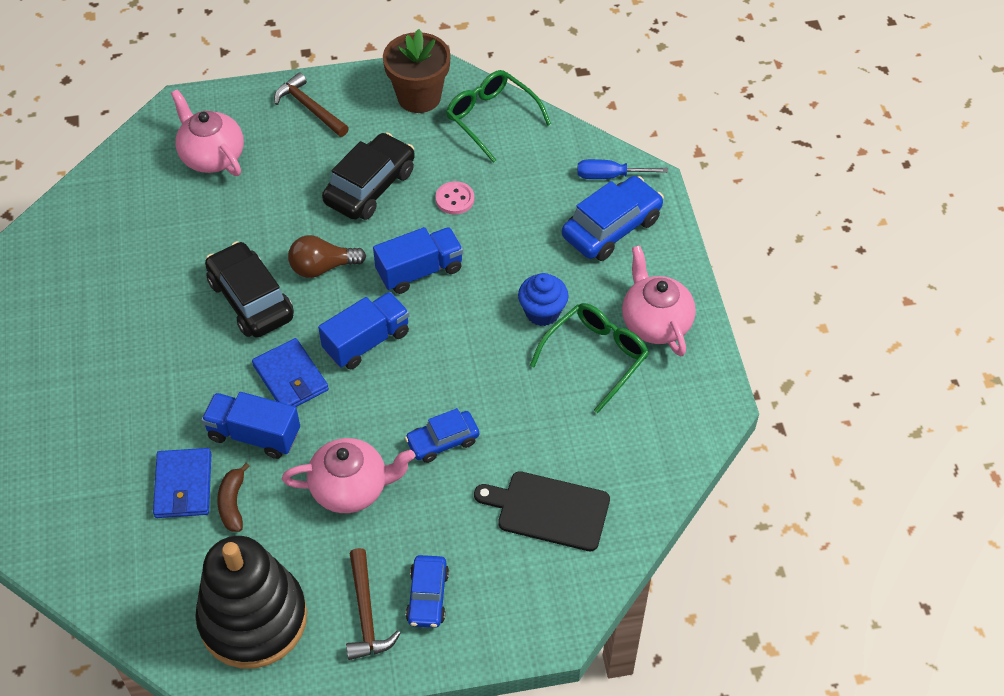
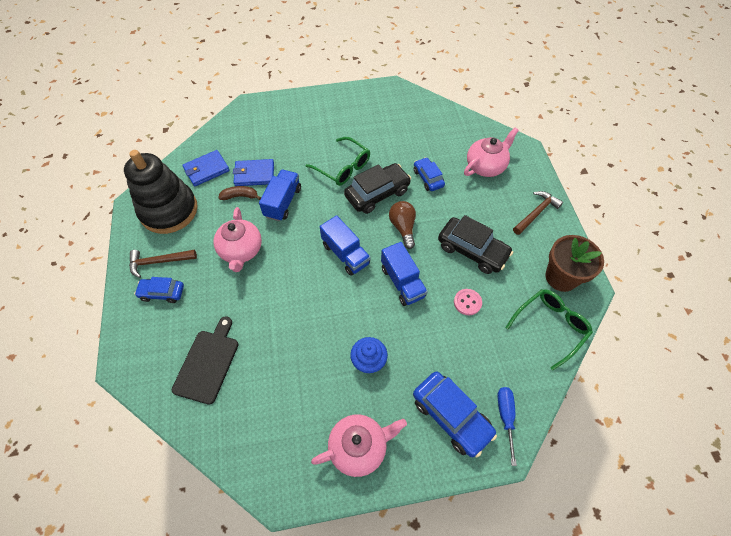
camera: 90 degrees right, 5 degrees up
blue wallet [252,338,329,407] -> blue wallet moved to [182,150,230,186]
blue car [405,408,479,463] -> blue car moved to [414,157,445,191]
green glasses [530,303,649,413] -> green glasses moved to [306,137,370,186]

